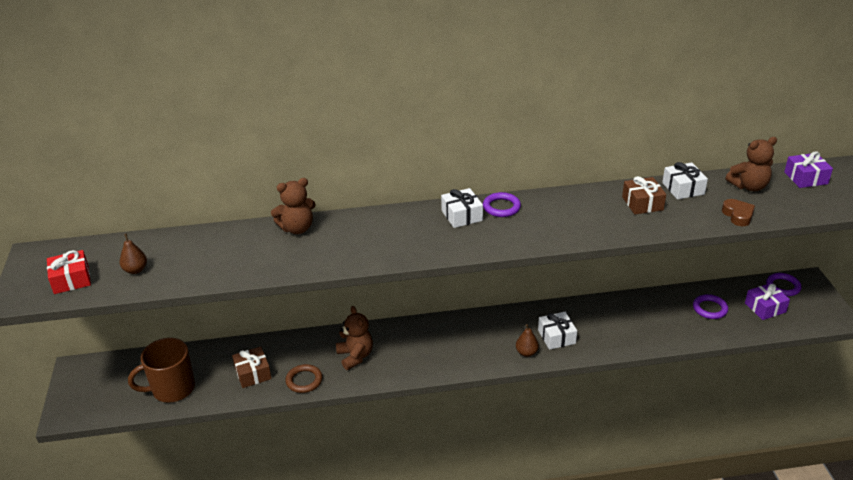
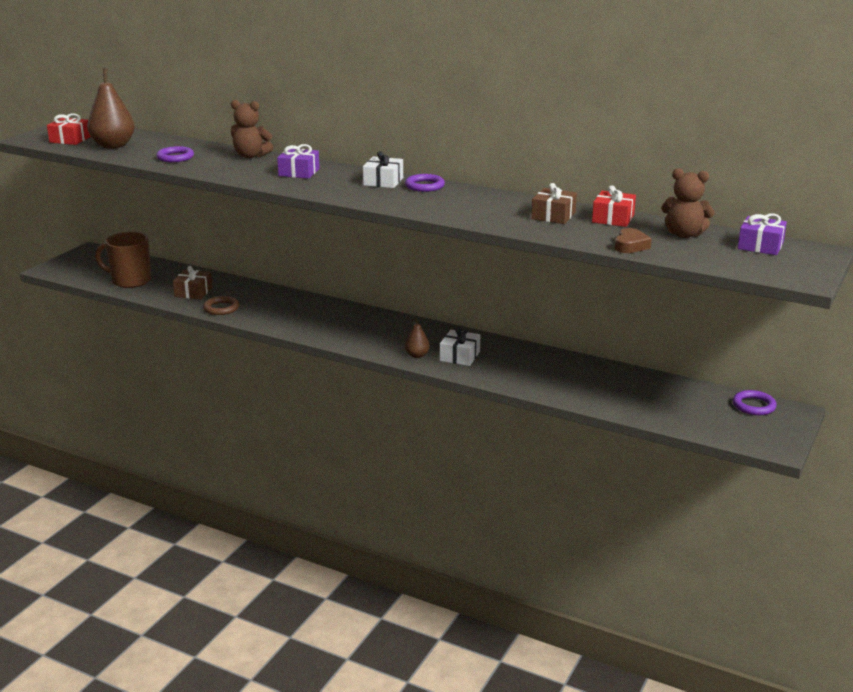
camera: 35 degrees right, 10 degrees down
brown pear [119,234,147,274] -> brown pear [87,68,135,149], size x1.99
brown teddy bear [336,306,373,370] -> none
white gift [662,162,708,200] -> red gift [592,185,636,227]
purple ring [693,294,728,319] -> purple ring moved to [156,146,194,162]
purple gift [745,283,790,320] -> purple gift moved to [277,144,320,179]

